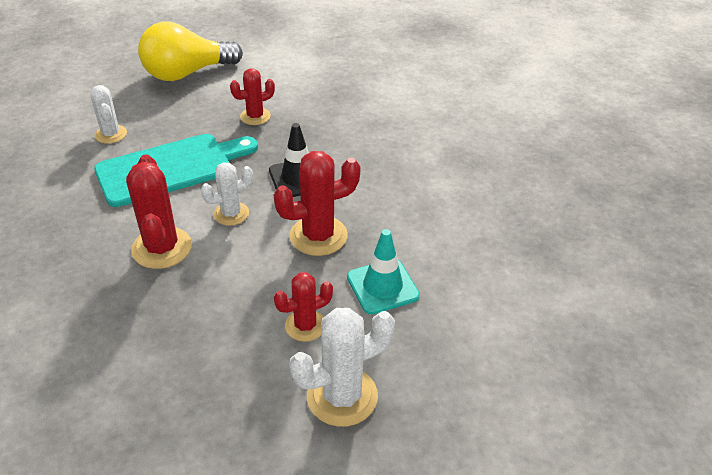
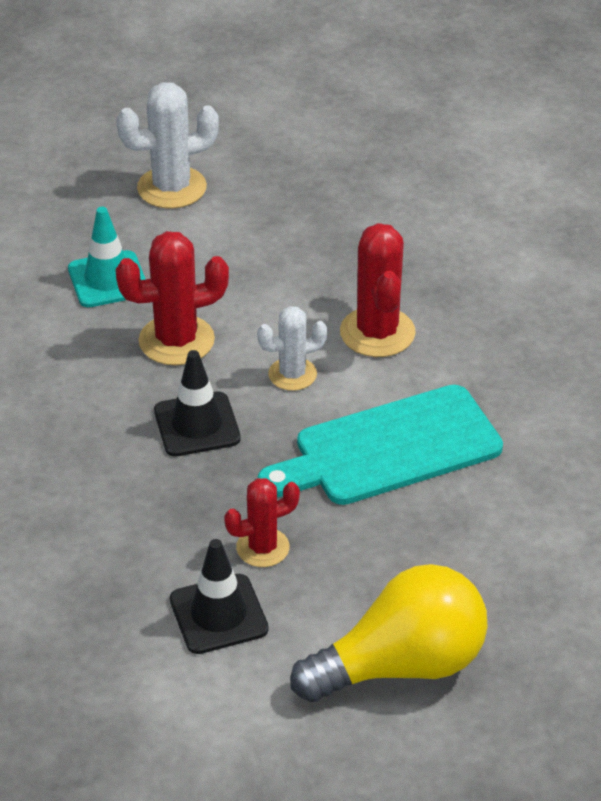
camera: 175 degrees left, 0 degrees up
white cactus [90,85,127,144] -> none
red cactus [274,272,333,342] -> none
none -> black traffic cone [170,539,269,654]

